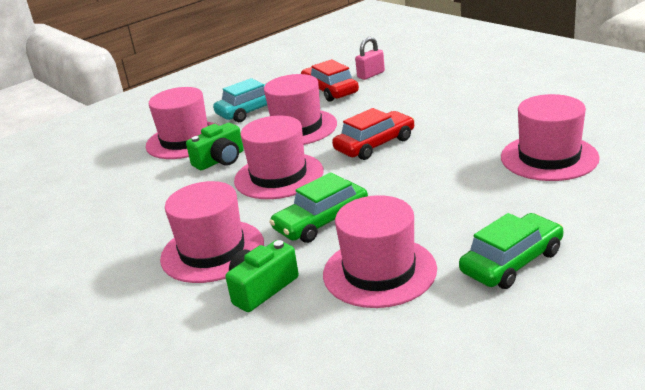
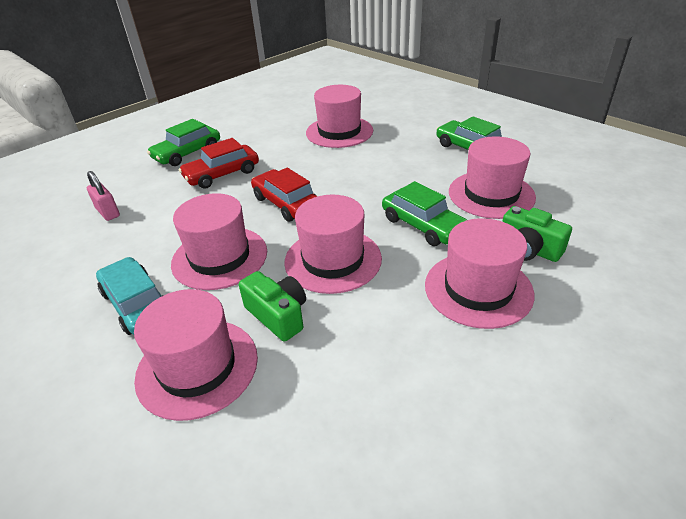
camera: 95 degrees left, 10 degrees up
red car [301,59,359,102] -> red car moved to [179,138,259,189]
none -> green car [147,119,220,166]

